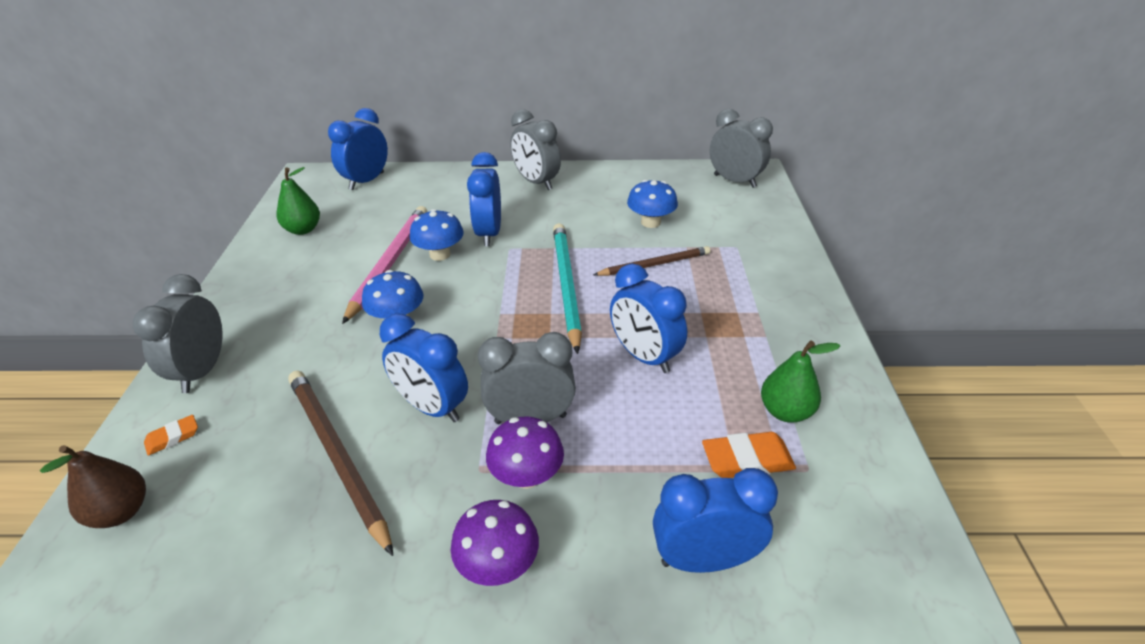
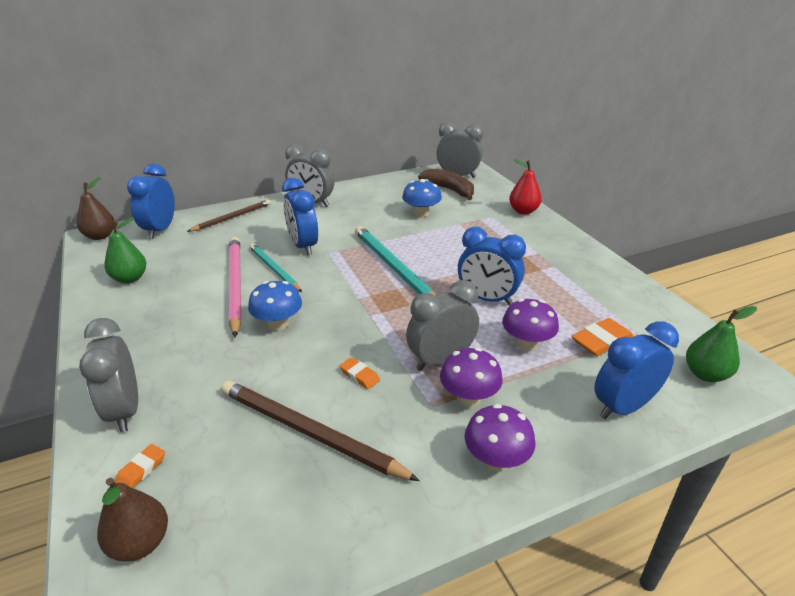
camera: 25 degrees left, 5 degrees down
blue clock [380,314,468,422] -> orange eraser [340,357,380,389]
blue mushroom [410,209,464,261] -> turquoise pencil [249,243,302,292]
brown pencil [593,246,710,276] -> brown pencil moved to [187,199,271,232]
green pear [761,340,840,423] -> green pear moved to [686,306,757,382]
none -> brown pear [77,177,115,240]
none -> brown banana [418,169,474,200]
none -> purple mushroom [502,298,559,351]
none -> red pear [509,159,542,215]

